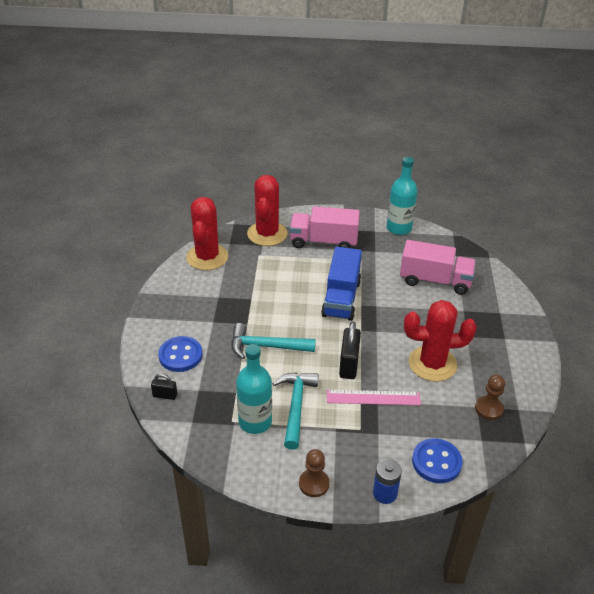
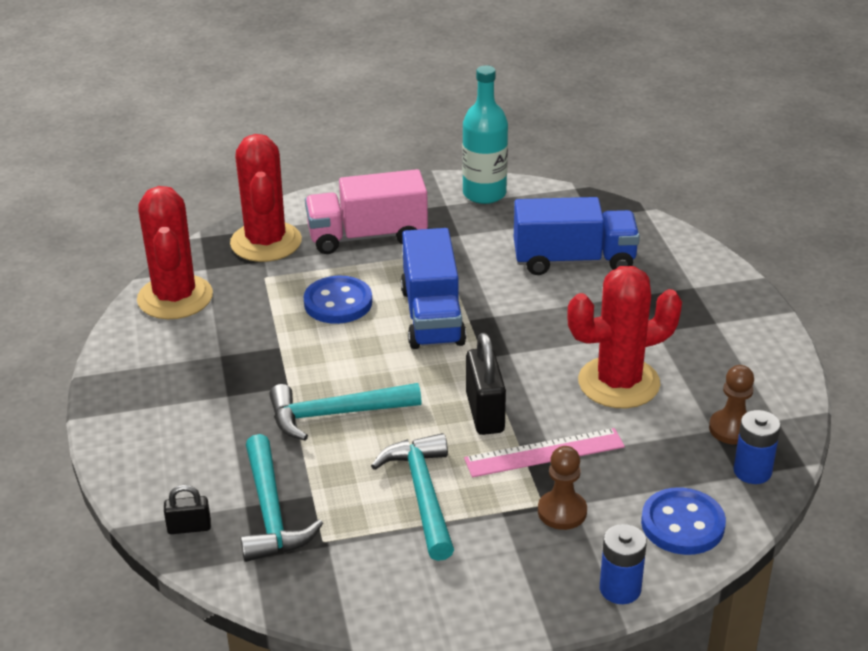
camera: 15 degrees left, 5 degrees down
blue button [158,336,202,372] -> blue button moved to [303,276,372,324]
turquoise bottle [236,344,272,434] -> none
brown pawn [299,449,329,497] -> brown pawn moved to [538,446,587,530]
pink truck [400,240,476,295] -> blue truck [514,197,640,275]
none -> turquoise hammer [241,434,323,562]
none -> blue battery [734,410,781,484]

